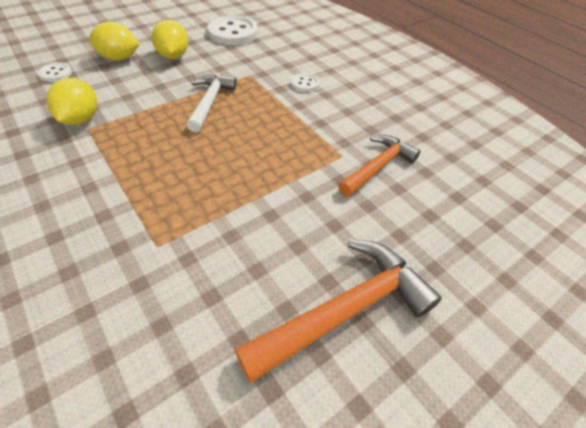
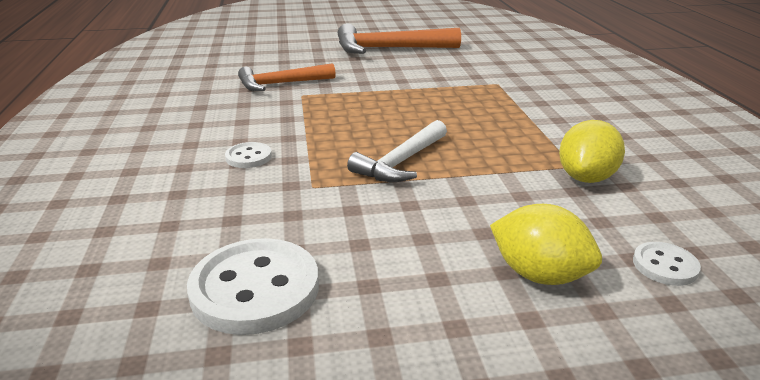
camera: 150 degrees left, 20 degrees down
yellow lemon [152,20,188,59] -> none

